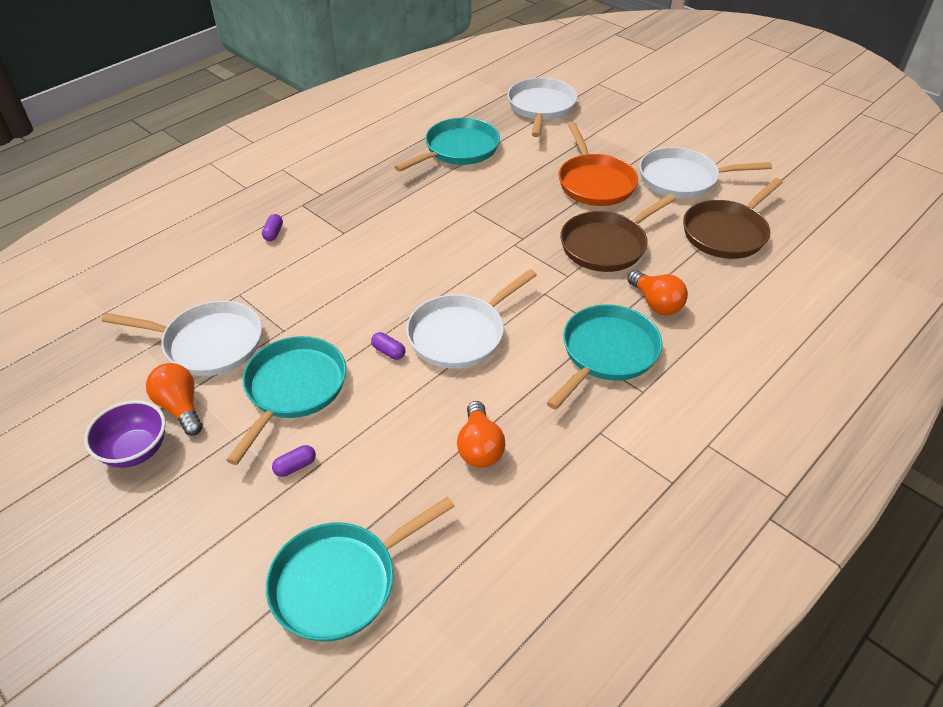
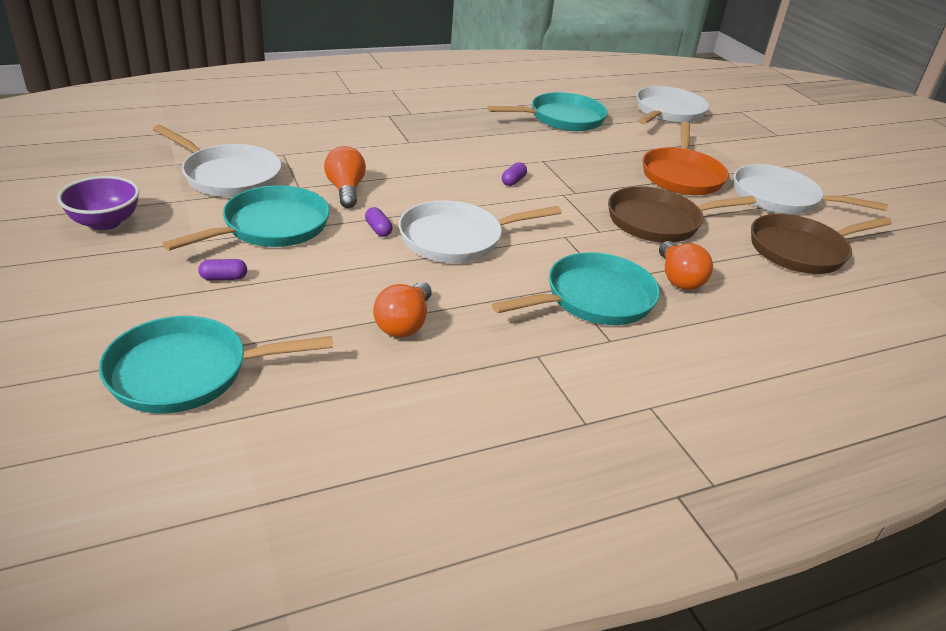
camera: 20 degrees right, 10 degrees down
orange light bulb [146,363,203,436] -> orange light bulb moved to [324,146,366,208]
purple capsule [262,214,283,241] -> purple capsule moved to [502,162,527,186]

